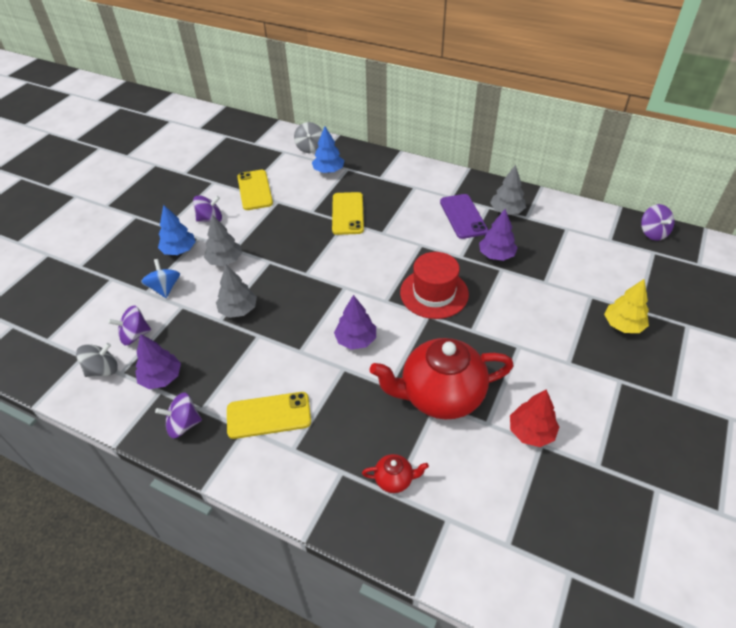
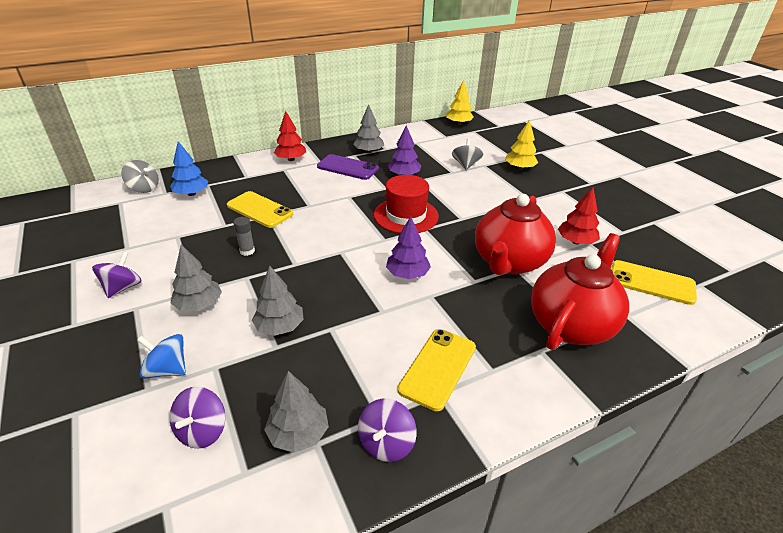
camera: 55 degrees left, 10 degrees down
grey spinning top [76,343,118,377] -> grey spinning top moved to [452,138,483,170]
purple tree [135,334,181,389] -> grey tree [264,371,329,453]
blue tree [158,205,196,255] -> none
yellow phone [237,170,273,210] -> yellow phone moved to [611,260,697,305]
red teapot [362,454,429,493] -> red teapot [531,233,629,350], size x2.39
purple spinning top [641,204,674,241] -> yellow tree [446,80,474,125]
none -> grey glue stick [233,217,255,256]
none -> red tree [274,111,306,161]

